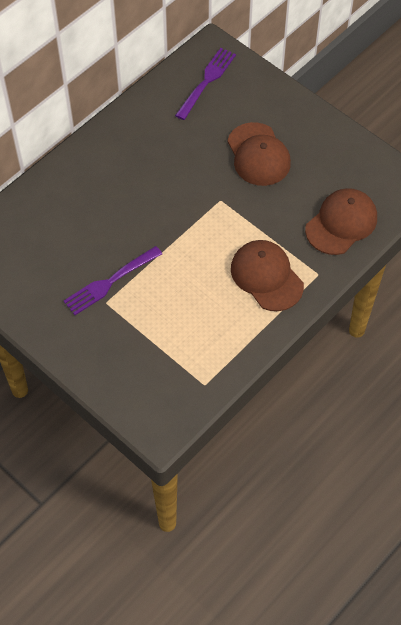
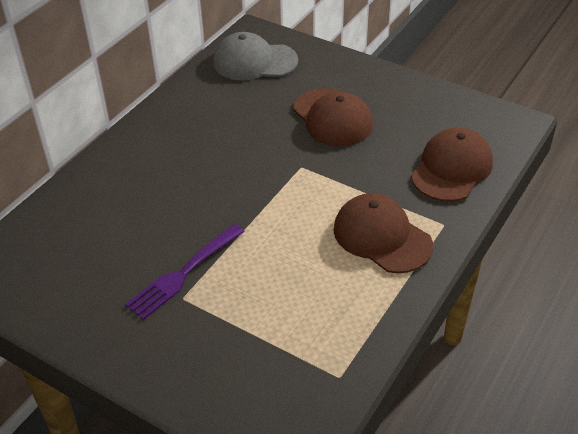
camera: 10 degrees left, 15 degrees down
purple fork [175,48,236,120] -> grey cap [213,32,298,81]

